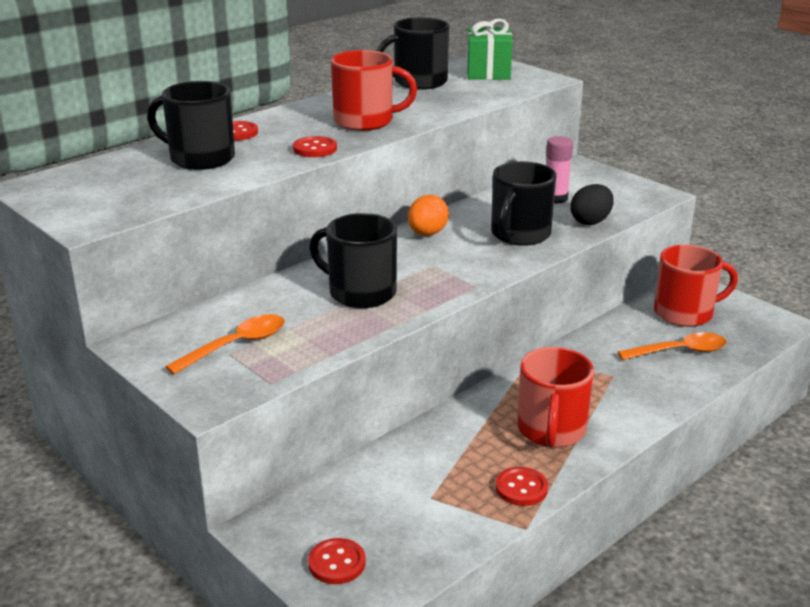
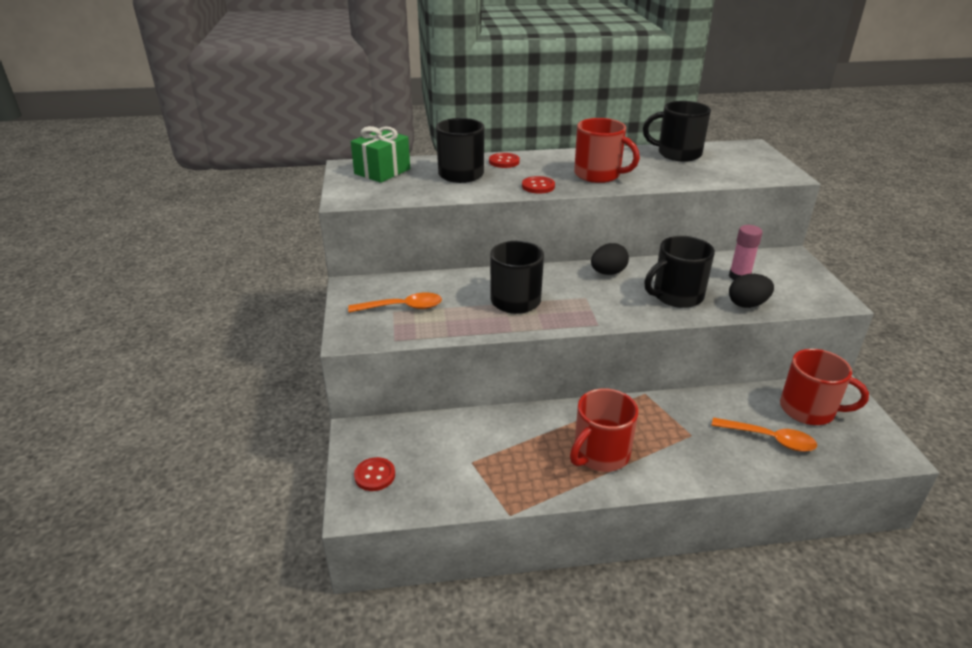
camera: 35 degrees right, 5 degrees up
orange egg [408,195,449,236] -> black egg [591,243,629,275]
green gift [467,19,513,80] -> green gift moved to [351,126,410,183]
red button [496,467,548,506] -> none

